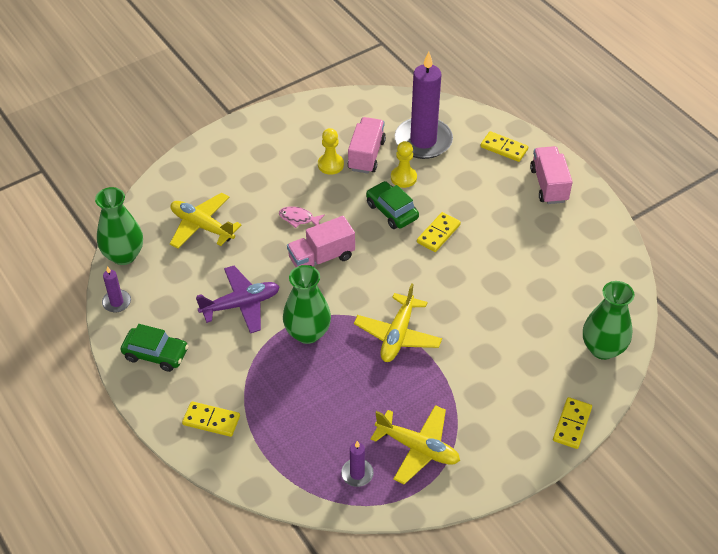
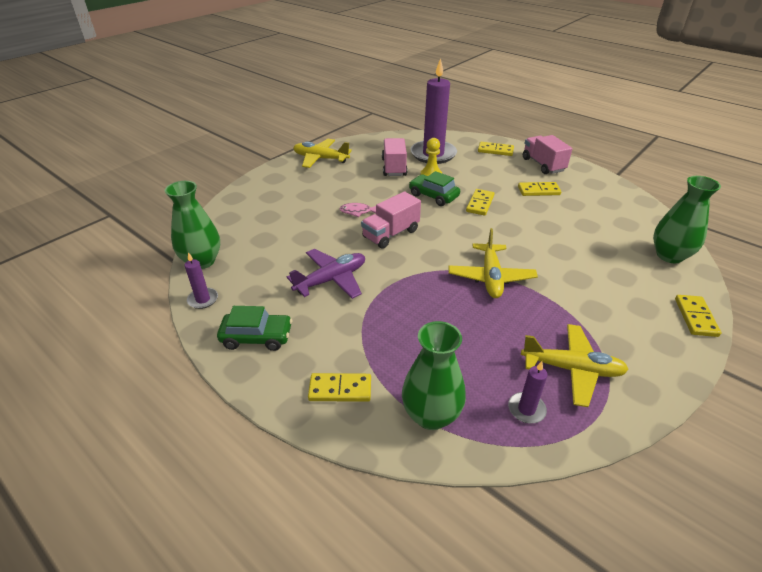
camera: 15 degrees left, 10 degrees down
yellow plane [170,193,241,249] -> yellow plane moved to [293,139,352,168]
green vase [283,265,331,344] -> green vase moved to [402,321,466,430]
yellow pawn [318,128,344,175] -> none
none -> yellow domino [518,182,561,196]

